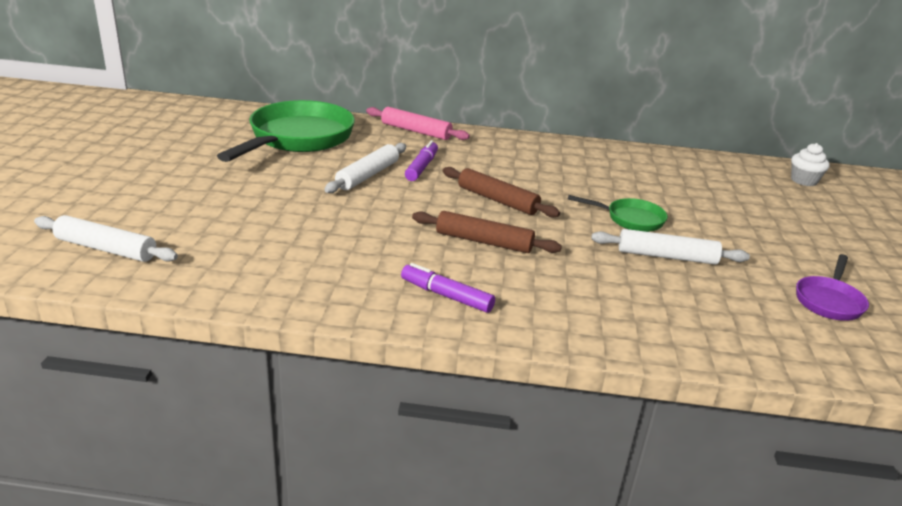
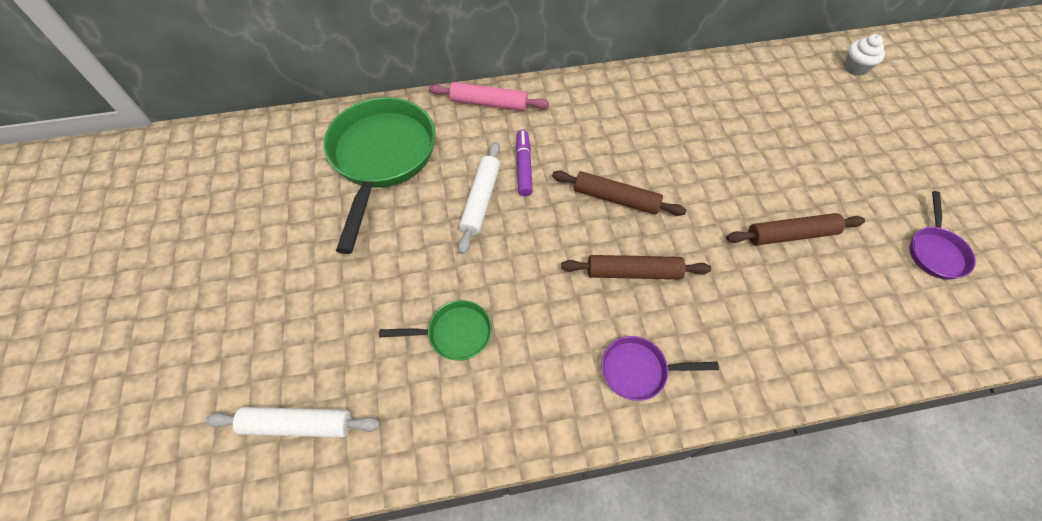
camera: 15 degrees left, 30 degrees up
purple marker [401,263,495,313] -> purple pan [602,336,719,401]
green pan [568,195,668,232] -> green pan moved to [379,300,492,361]
white rolling pin [591,229,750,265] -> brown rolling pin [726,213,865,246]

